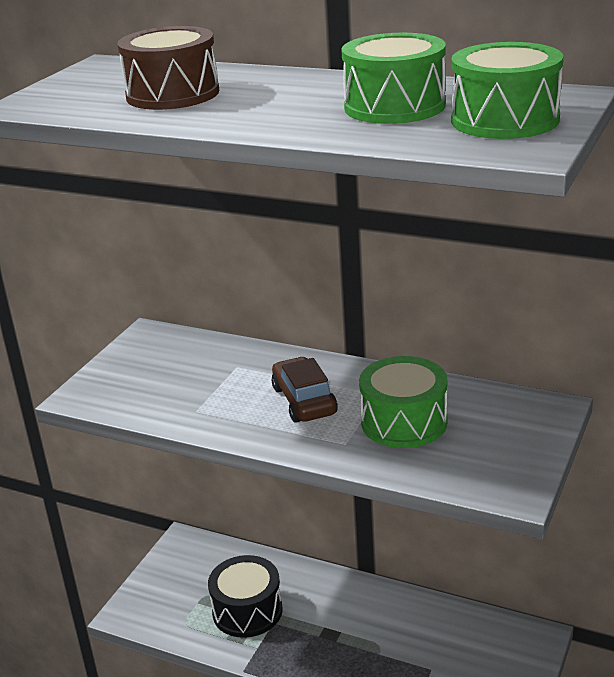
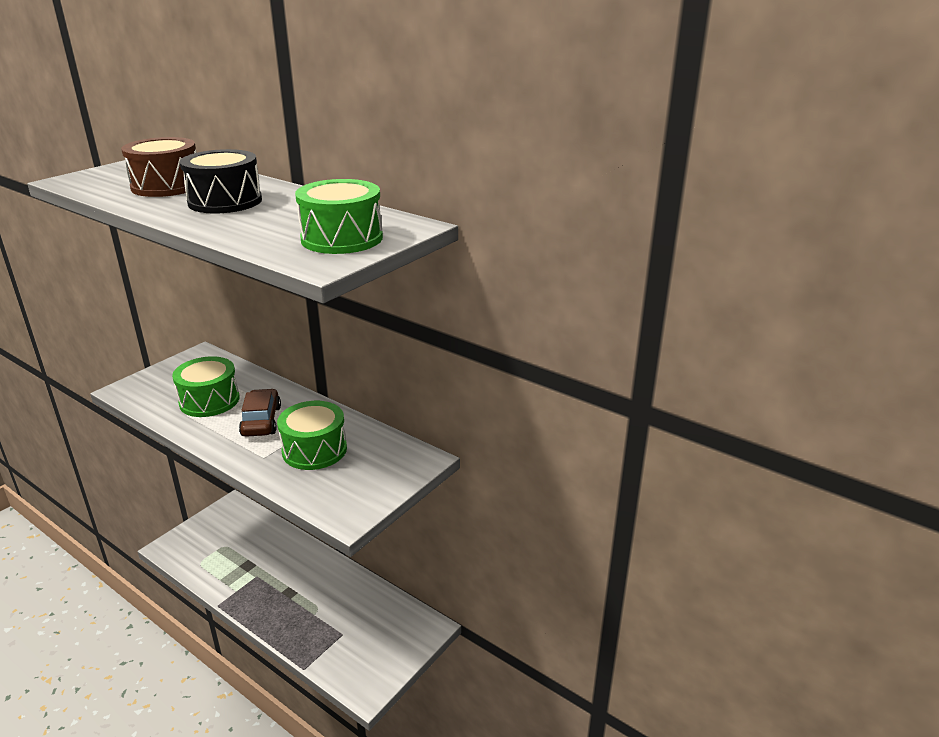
camera: 10 degrees right, 0 degrees up
black drum [208,555,283,638] -> black drum moved to [180,149,262,214]
green drum [341,33,446,124] -> green drum moved to [172,356,240,417]

